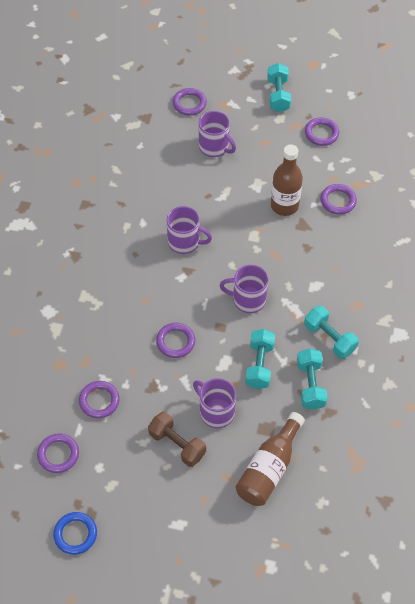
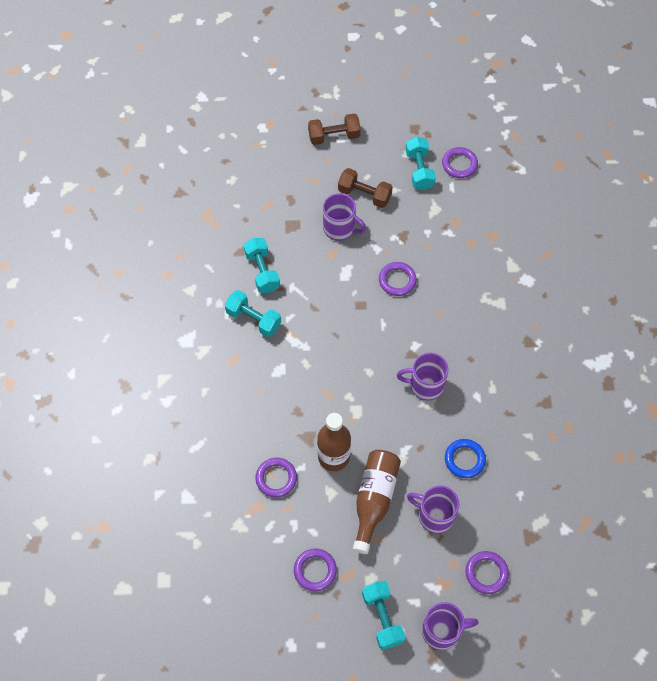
camera: 165 degrees right, 5 degrees up
blue ring [53,512,97,555] -> blue ring moved to [445,439,486,478]
purple ring [79,381,120,418] -> none
purple mug [220,265,268,313] -> purple mug moved to [422,602,478,650]
brown bottle [235,412,305,506] -> brown bottle moved to [353,450,401,554]
turquoise dumbbell [245,329,275,389] -> turquoise dumbbell moved to [406,137,436,190]
none -> brown dumbbell [308,114,361,145]

